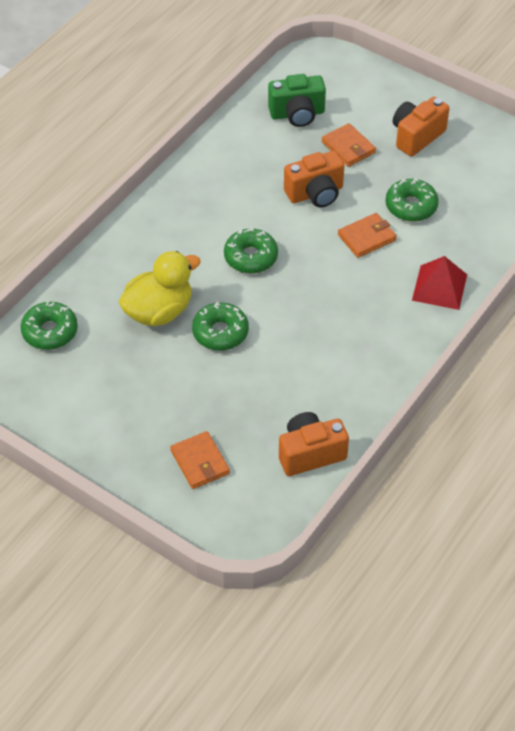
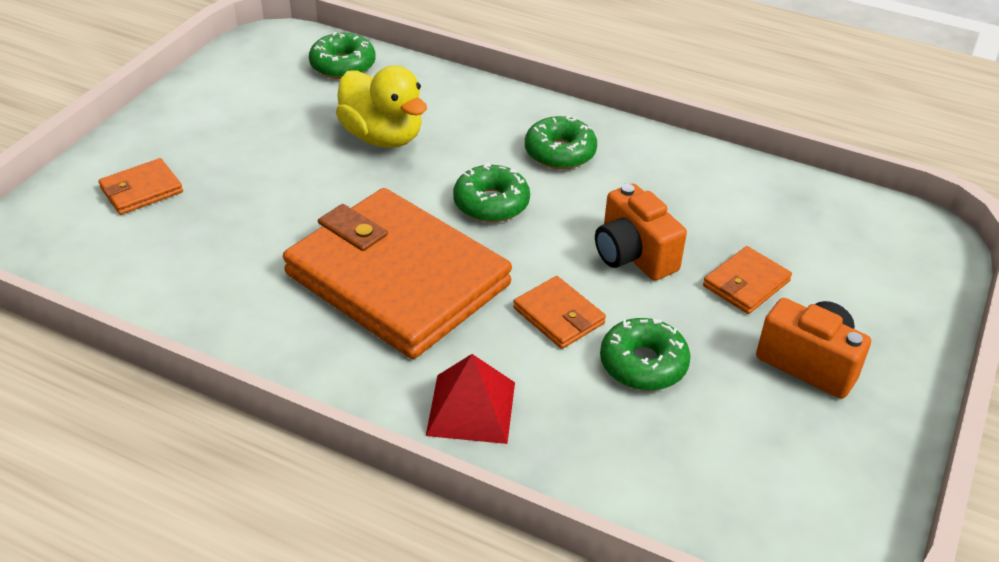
camera: 80 degrees right, 10 degrees down
green donut [192,302,249,351] -> green donut moved to [525,115,597,169]
green camera [268,74,326,127] -> none
orange camera [279,412,349,476] -> none
none -> orange wallet [283,188,512,359]

